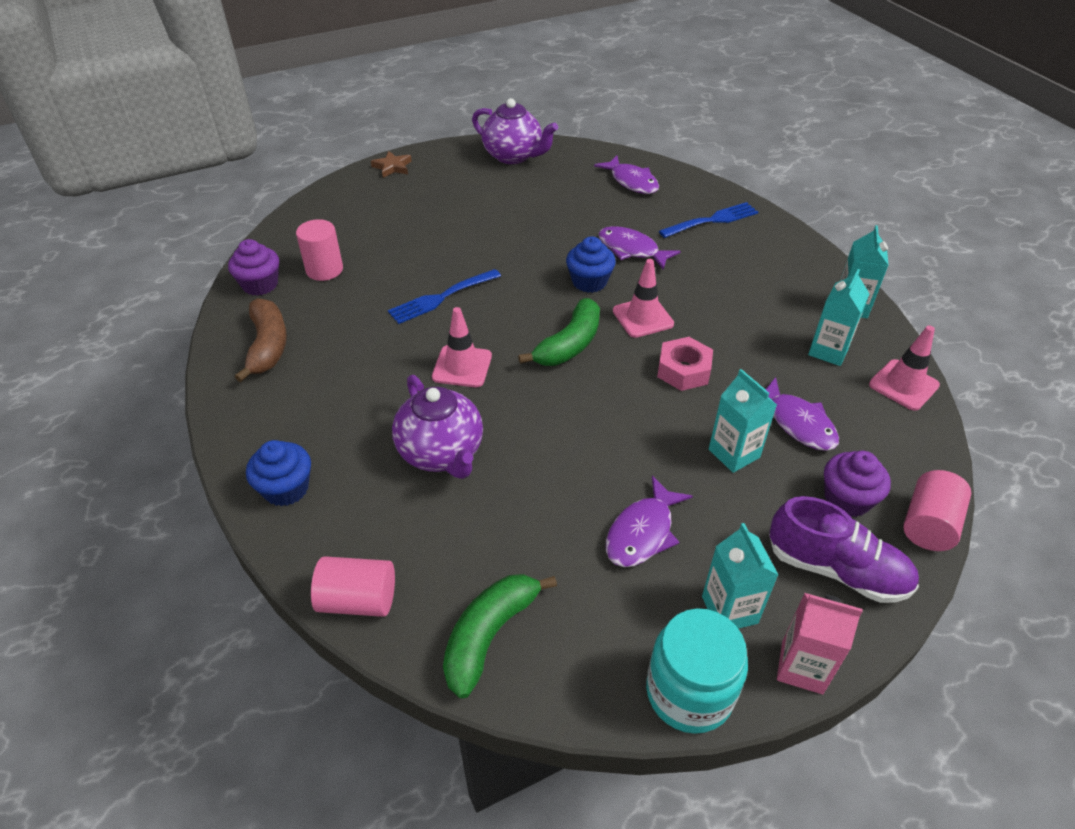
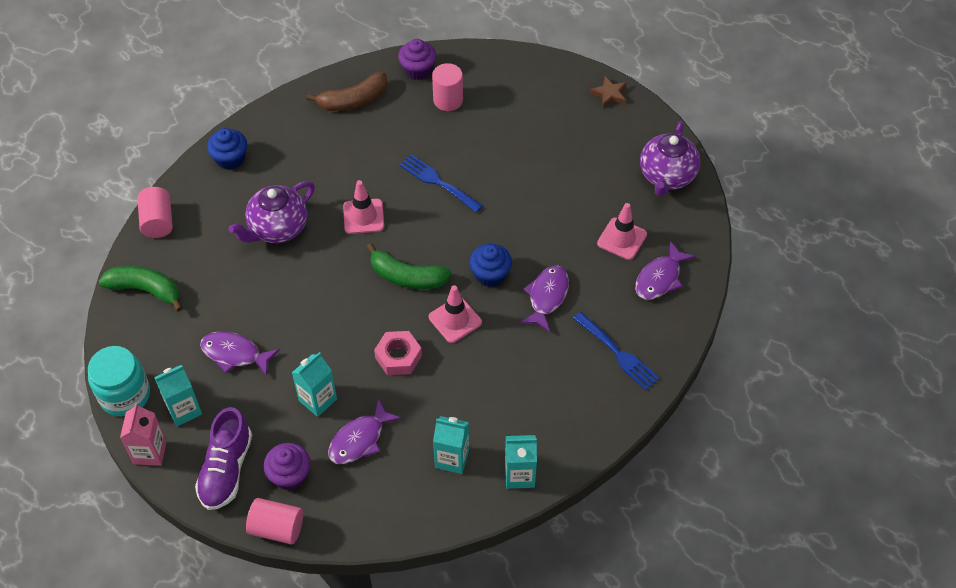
camera: 75 degrees right, 10 degrees up
pink traffic cone [869,326,940,411] -> pink traffic cone moved to [597,203,647,260]

